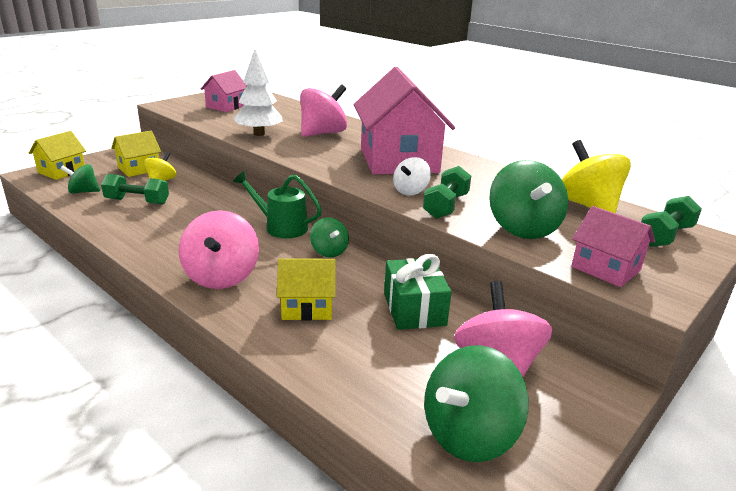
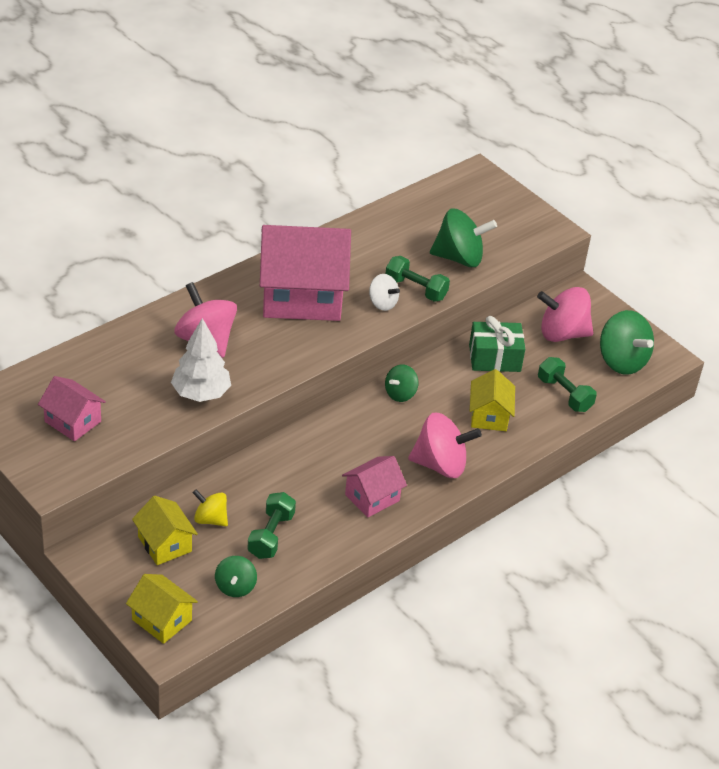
camera: 85 degrees left, 15 degrees up
green watering can [233,171,322,238] -> none
green spinning top [310,217,349,257] -> green spinning top turned 150 degrees clockwise [385,364,418,402]
yellow spinning top [562,140,631,213] -> none
pink house [571,206,655,287] -> pink house moved to [342,456,407,518]
green dumbbell [641,196,702,247] -> green dumbbell moved to [538,357,597,412]

